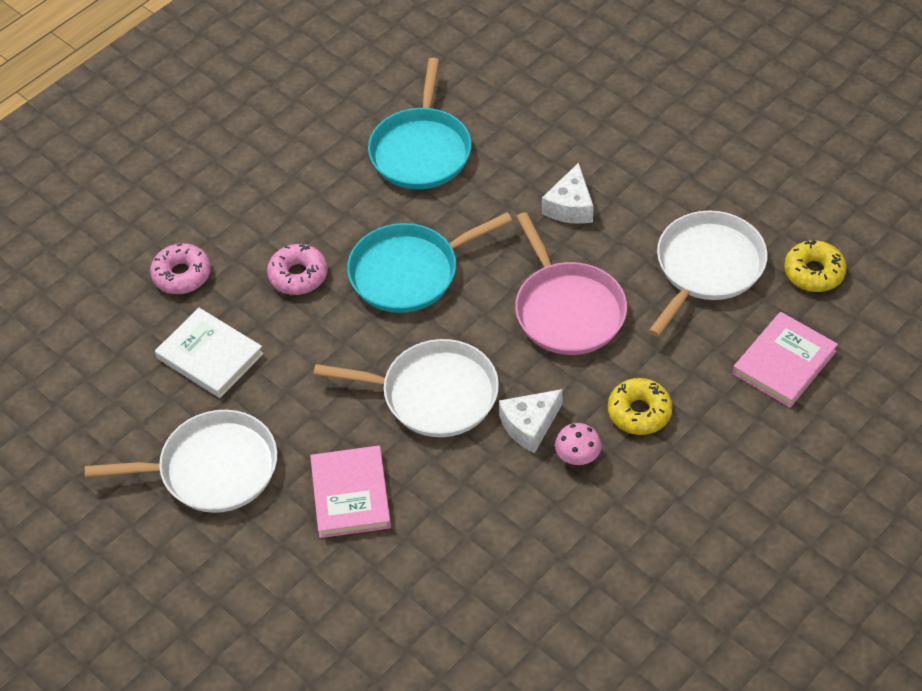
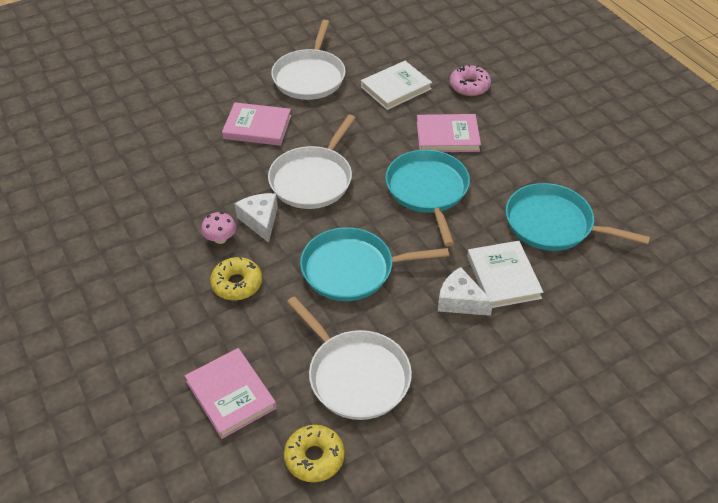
camera: 105 degrees right, 5 degrees down
pink donut [267,244,328,295] -> pink book [417,114,481,152]
pink pan [515,212,627,355] -> turquoise pan [300,227,449,301]
none -> white book [467,241,543,308]

